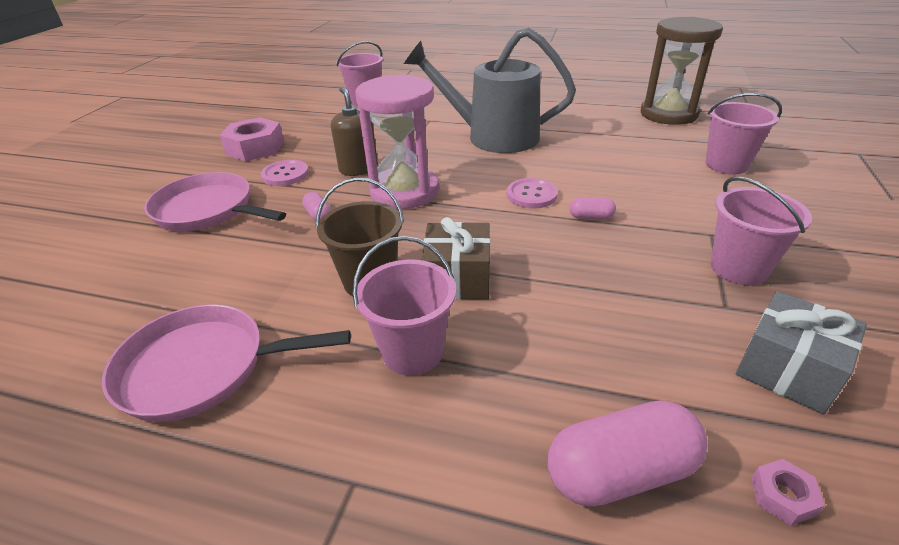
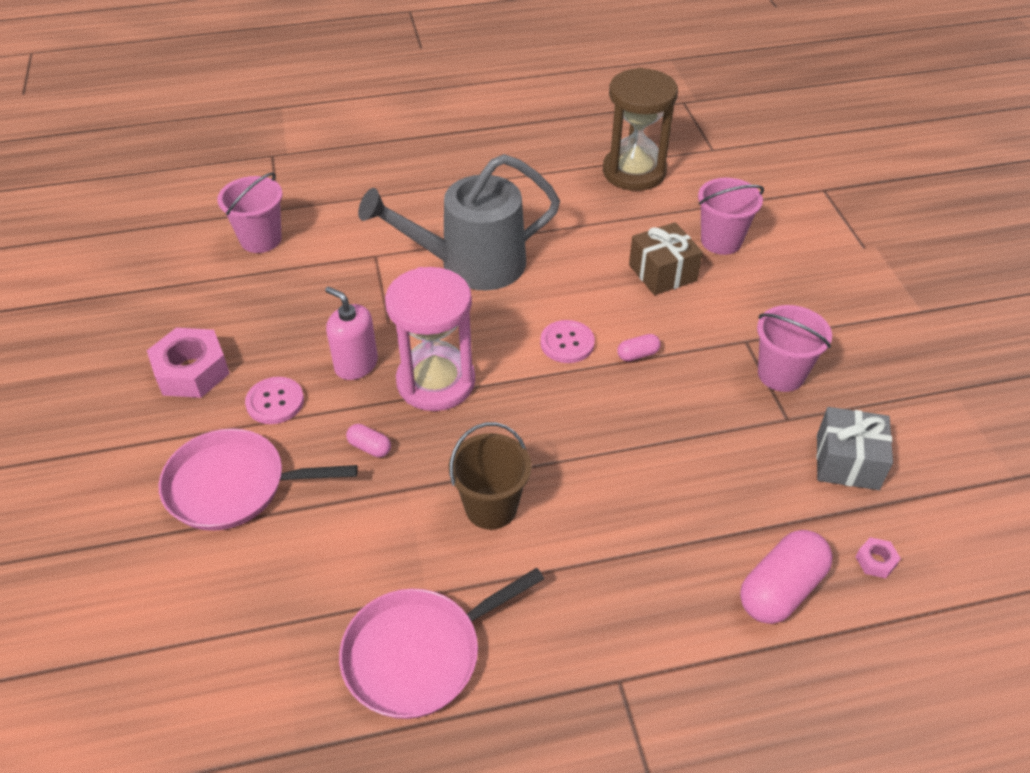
camera: 30 degrees left, 10 degrees up
brown soap dispenser [331,87,378,176] -> pink soap dispenser [325,286,378,380]
pink bucket [352,236,456,376] -> none
brown gift [422,217,490,300] -> brown gift moved to [629,222,703,295]

